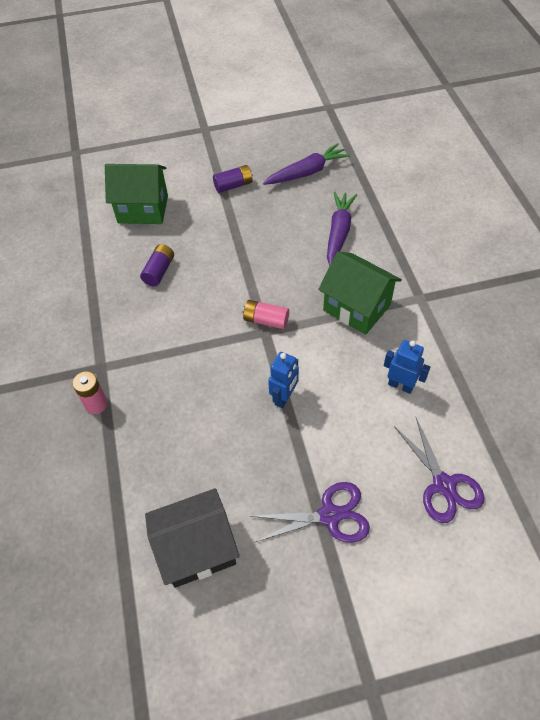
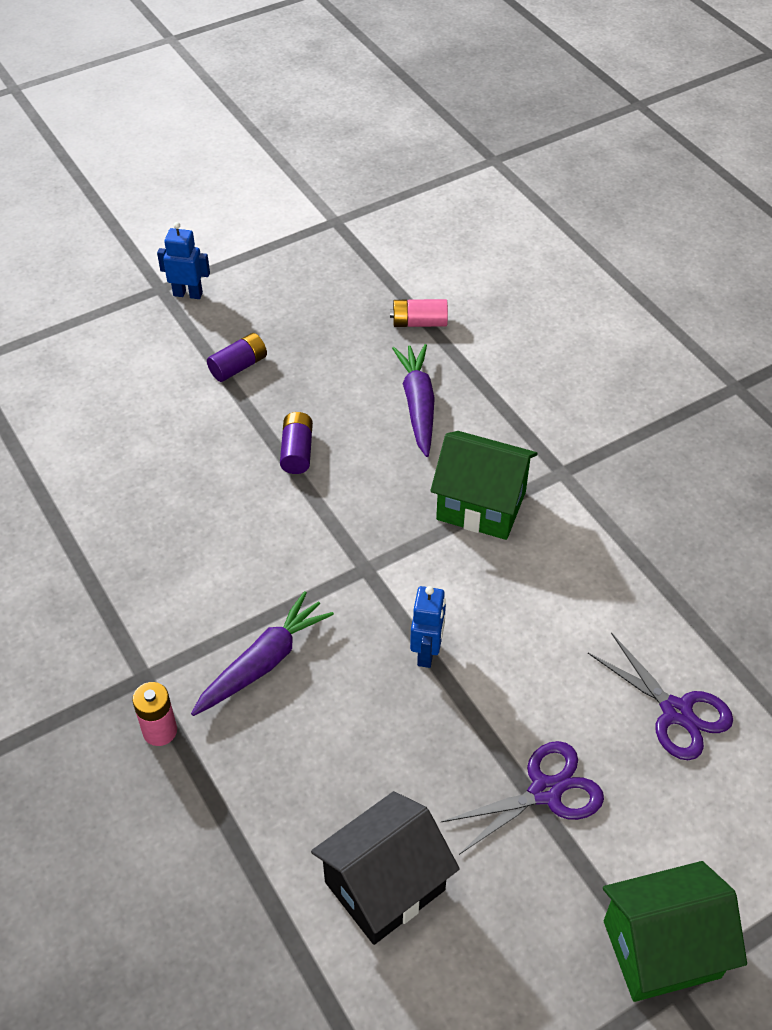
camera: 20 degrees left, 5 degrees down
green house [105,164,168,224] -> green house moved to [603,861,747,1002]
purple battery [140,244,174,287] -> purple battery moved to [280,412,313,474]
pink battery [242,300,289,329] -> pink battery moved to [390,299,448,327]
purple carrot [263,143,350,185] -> purple carrot moved to [191,591,334,716]
blue robot [384,340,430,394] -> blue robot moved to [157,222,210,299]

